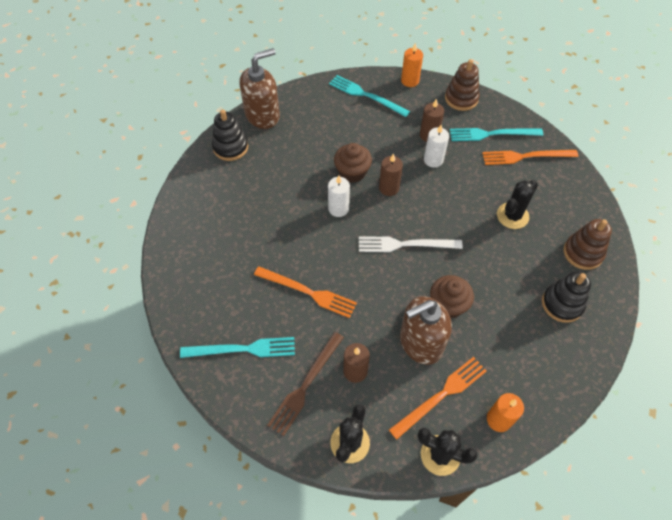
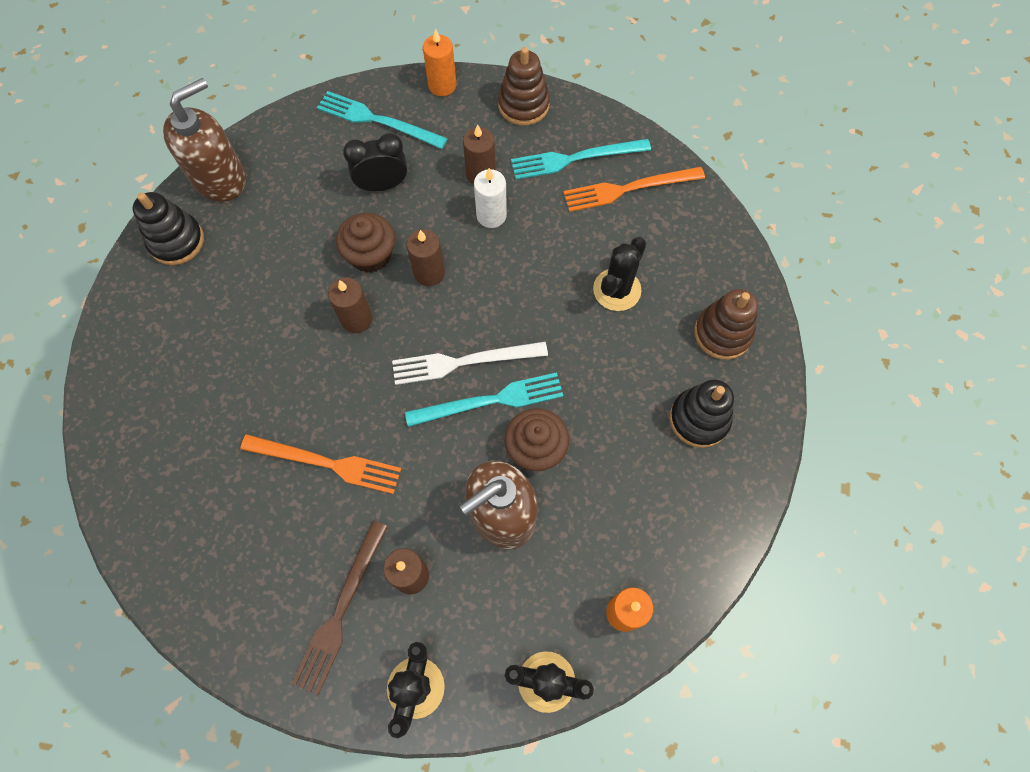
camera: 10 degrees left, 10 degrees up
turquoise fork [180,337,295,358] -> turquoise fork moved to [405,372,563,427]
white candle [328,176,350,217] -> brown candle [328,277,372,333]
orange fork [389,357,487,440] -> none
none -> black clock [343,133,407,191]

